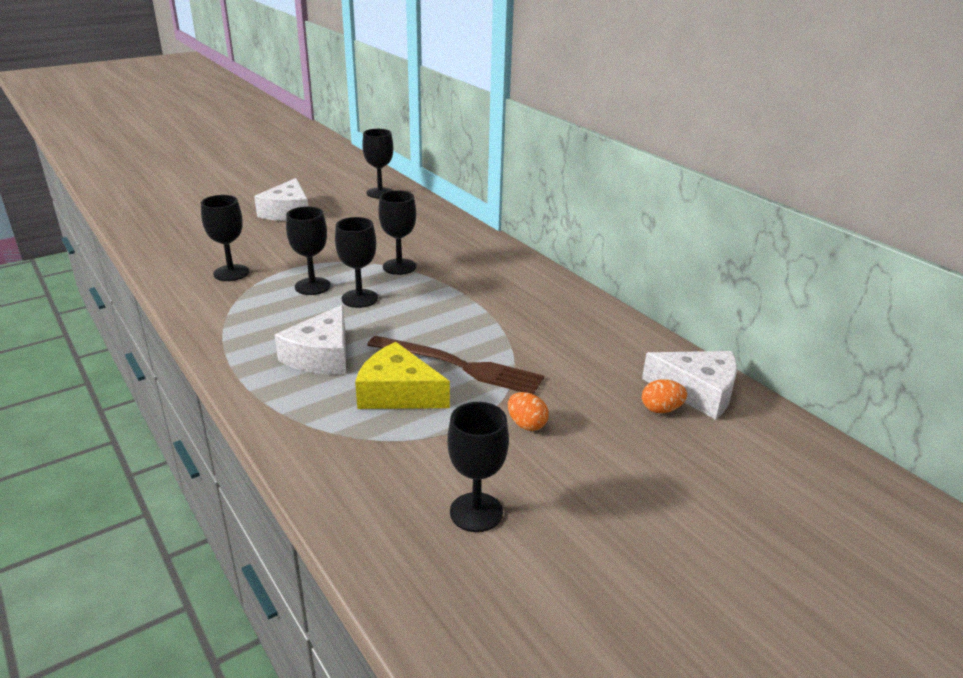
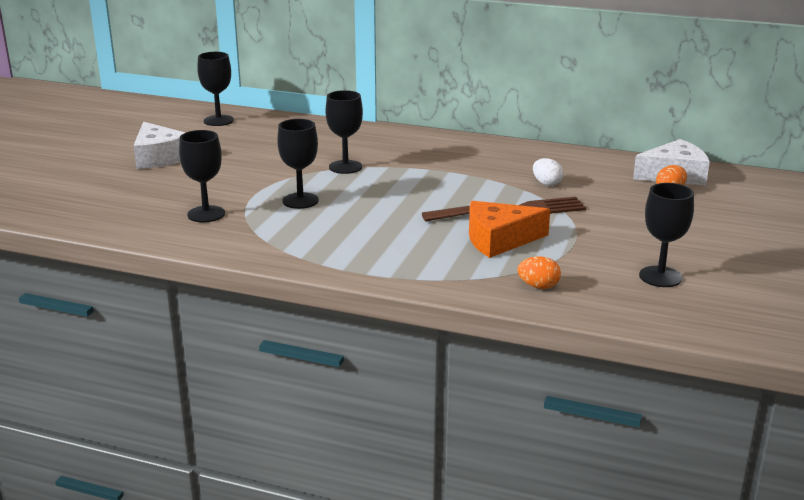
camera: 35 degrees left, 5 degrees down
white cheese [275,305,346,375] -> none
black goblet [335,217,378,308] -> none
yellow cheese [355,342,450,409] -> orange cheese [469,201,550,258]
orange egg [508,392,549,431] -> orange egg moved to [518,256,561,289]
none -> white egg [533,158,563,186]

